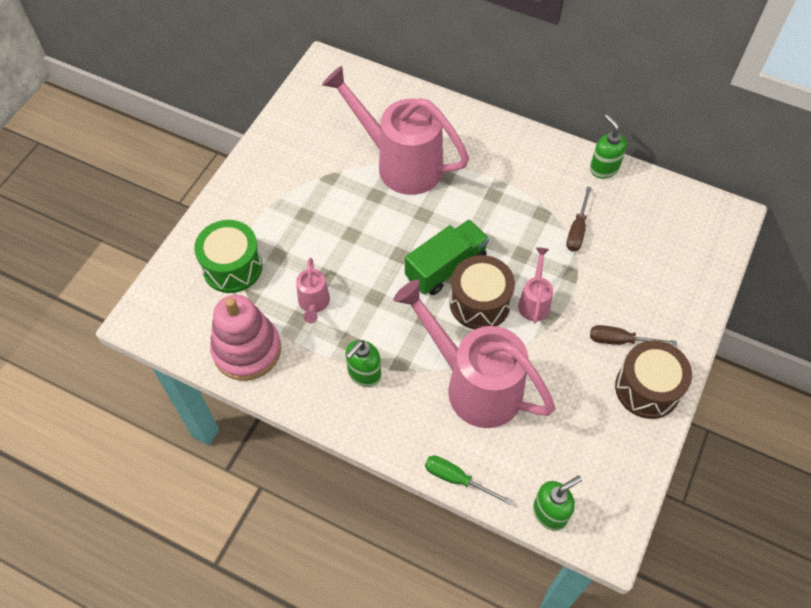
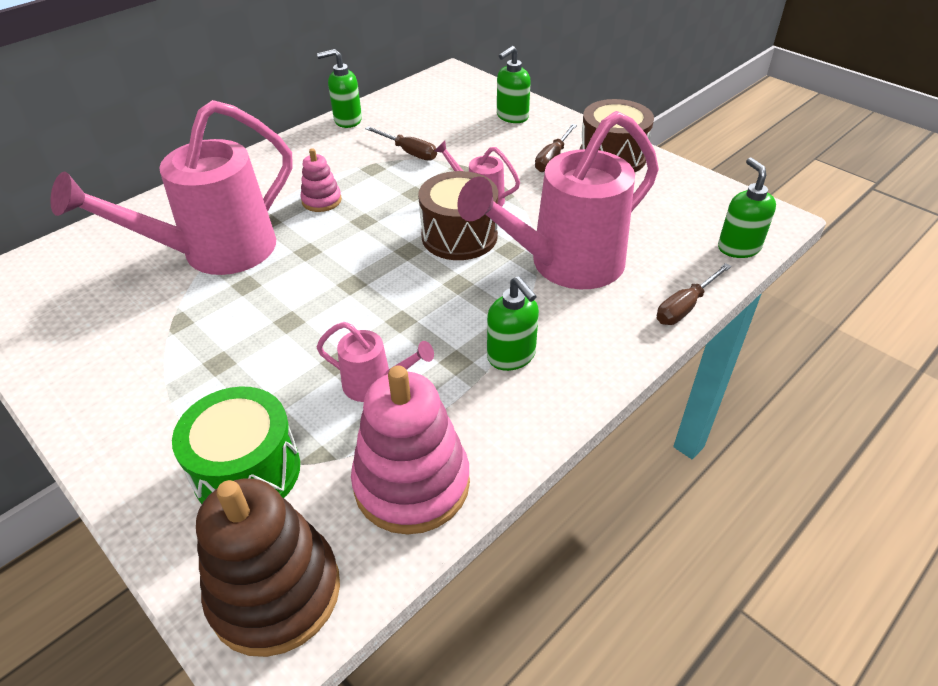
camera: 70 degrees left, 15 degrees down
green truck [405,220,489,295] -> none
green screwdriver [425,455,512,505] -> brown screwdriver [657,263,731,325]
none -> brown stacking toy [196,478,340,657]
none -> pink stacking toy [300,148,342,212]
none -> green soap dispenser [497,46,531,123]

